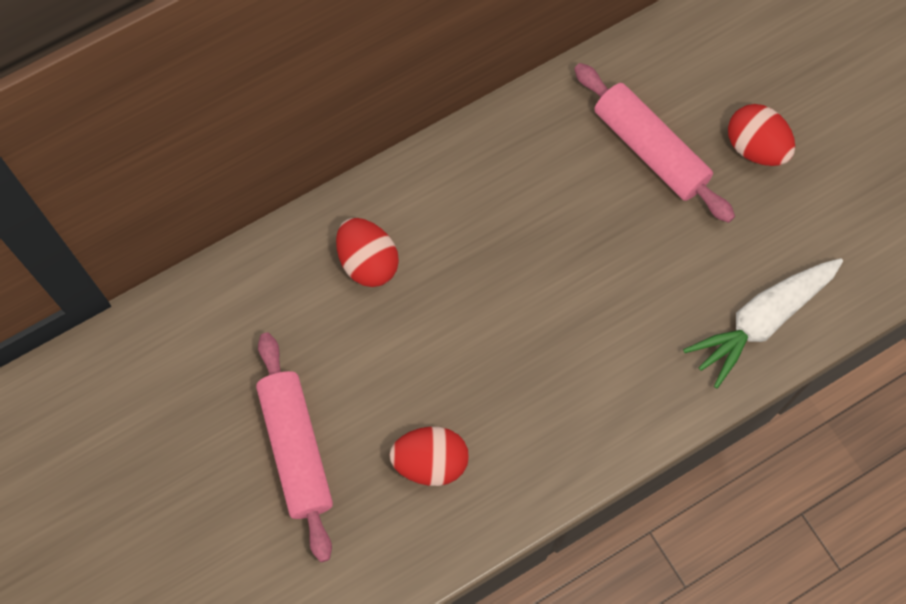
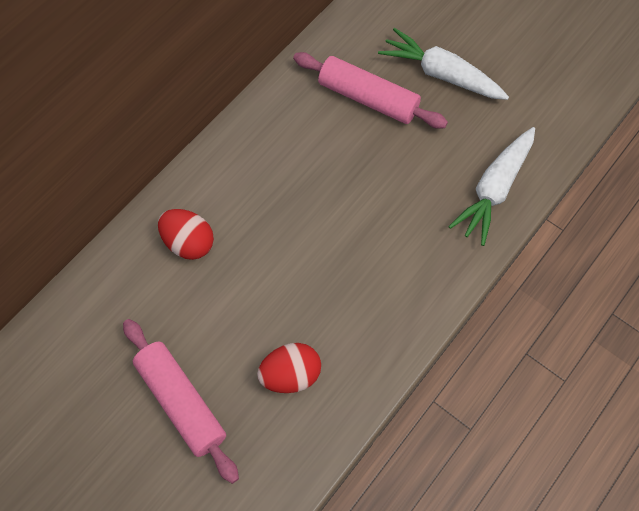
camera: 20 degrees left, 5 degrees down
red egg [728,104,795,166] -> white carrot [378,28,509,100]

